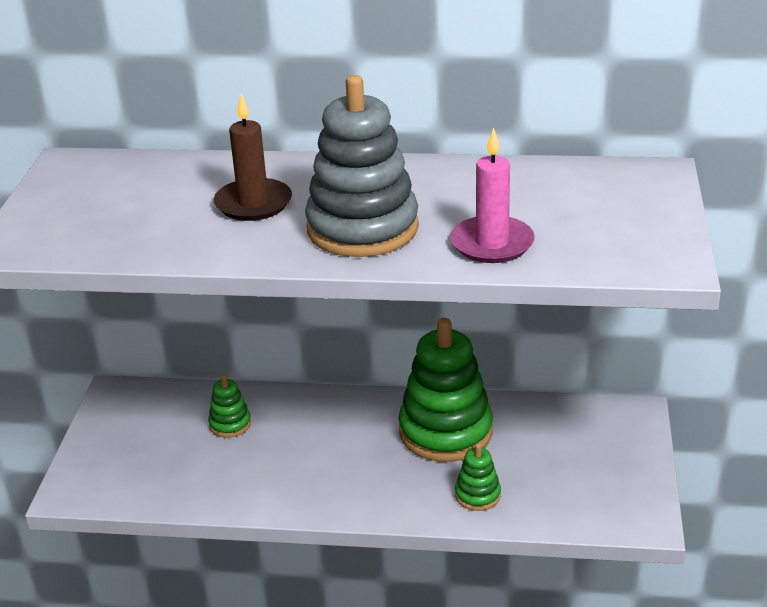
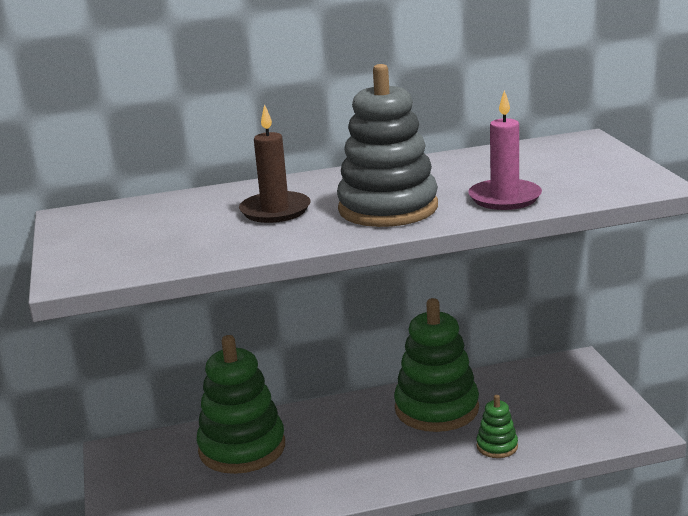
camera: 20 degrees left, 10 degrees down
green stacking toy [208,375,251,437] -> green stacking toy [197,335,285,474], size x2.18

